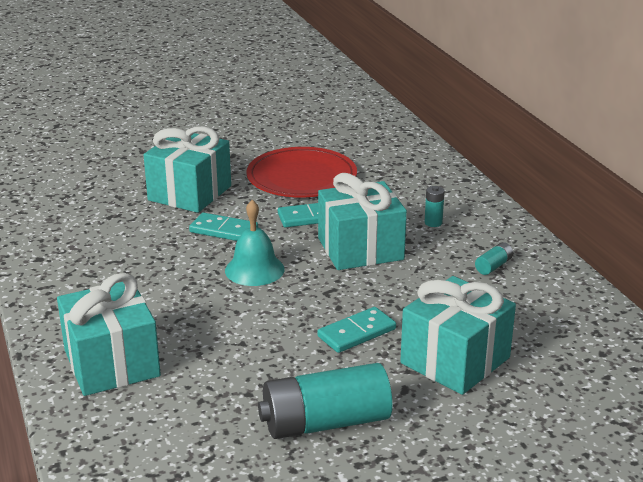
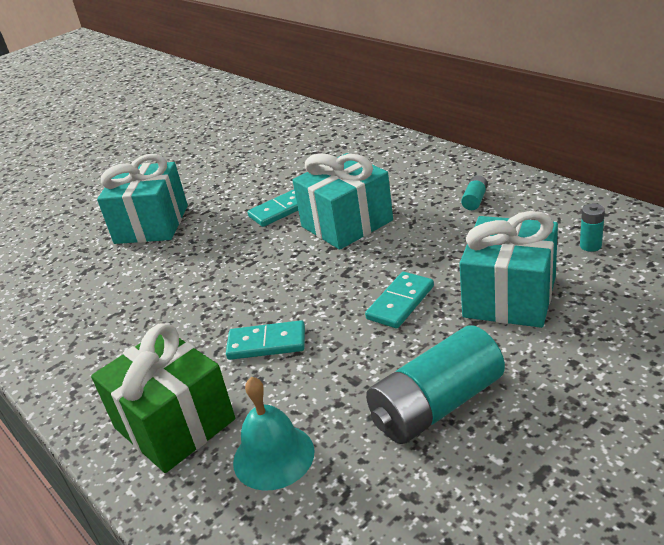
camera: 15 degrees left, 5 degrees up
turquoise gift [57,273,161,396] -> green gift [91,323,235,473]
turquoise domino [189,212,258,241] -> turquoise domino moved to [226,320,305,360]
turquoise bell [225,200,284,286] -> turquoise bell moved to [233,377,315,491]
red plate [246,147,357,198] -> none
turquoise battery [425,186,445,227] -> turquoise battery moved to [580,204,605,252]

